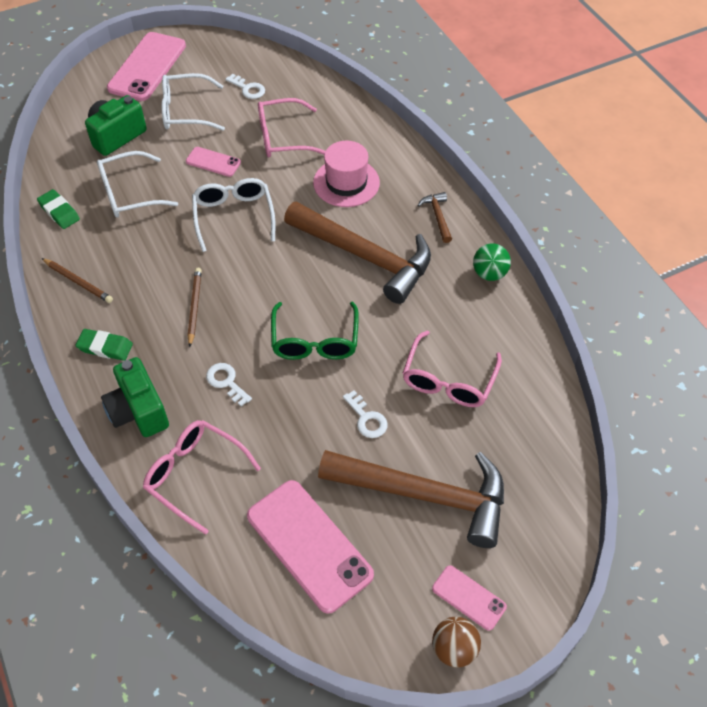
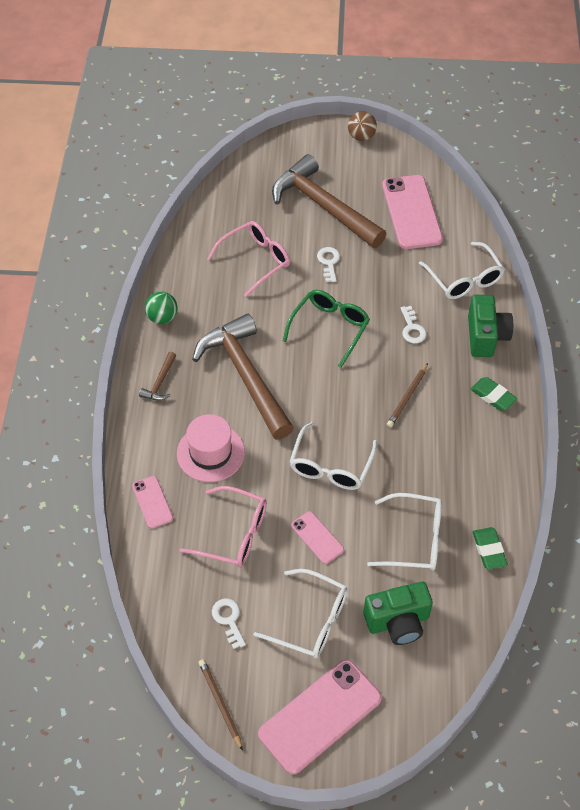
camera: 150 degrees left, 0 degrees up
brown pencil [42,258,113,303] -> brown pencil moved to [199,659,243,751]
pink glasses [143,420,261,535] -> white glasses [419,242,505,299]
pink phone [432,565,507,631] -> pink phone moved to [132,476,173,529]

